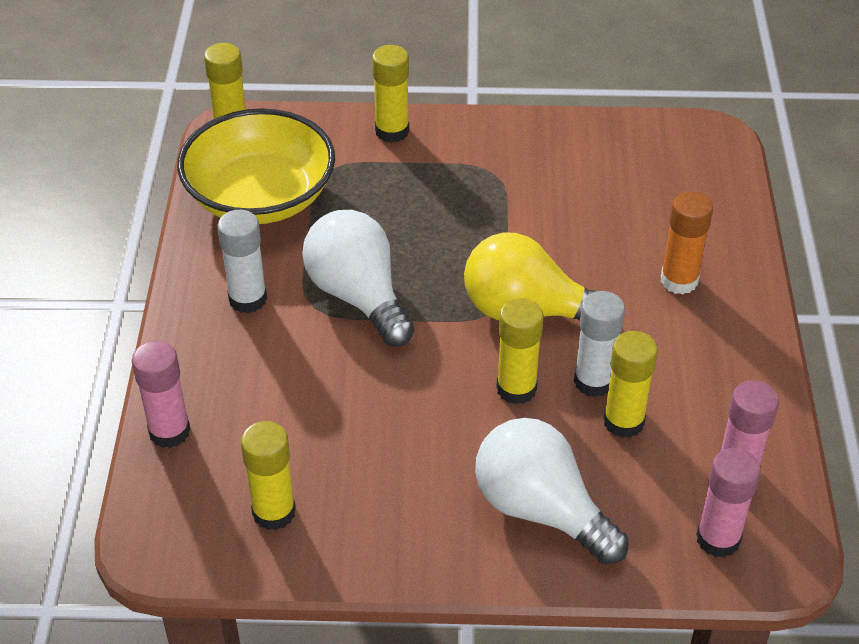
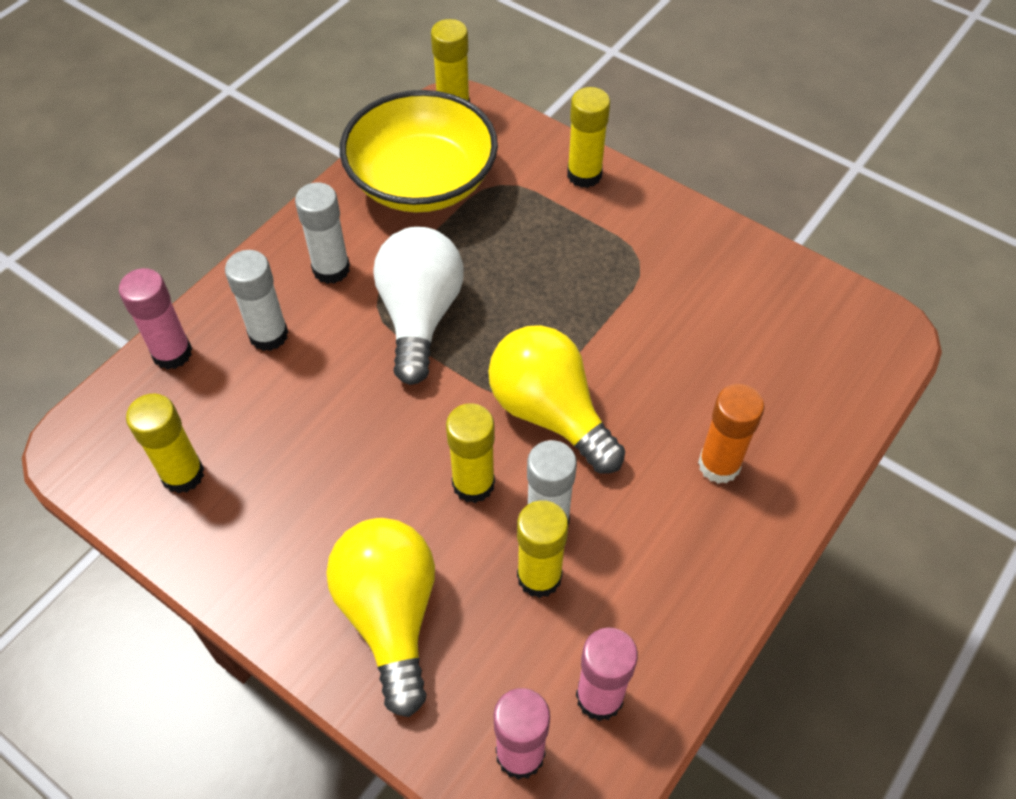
camera: 35 degrees right, 10 degrees up
white light bulb [475,418,629,565] -> yellow light bulb [326,518,435,717]
none -> white glue stick [225,250,288,351]

